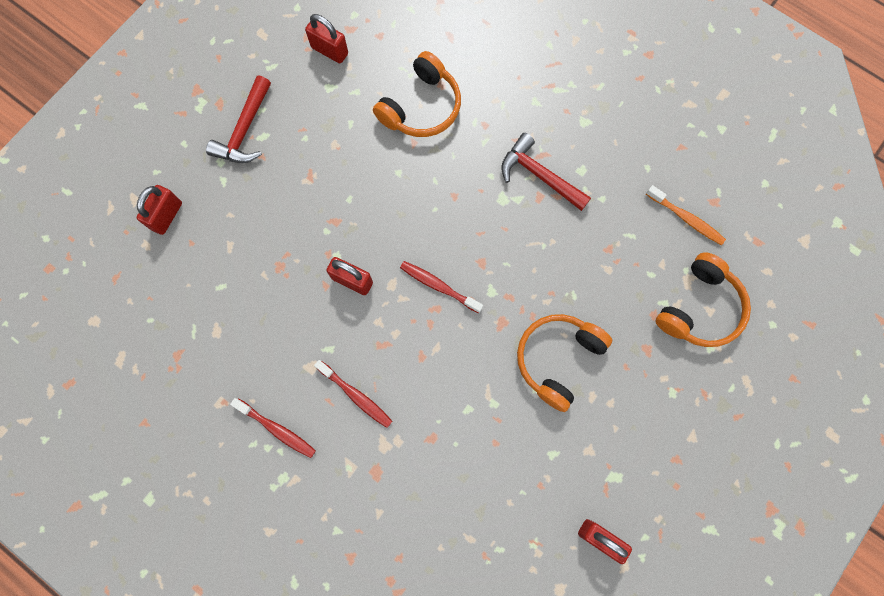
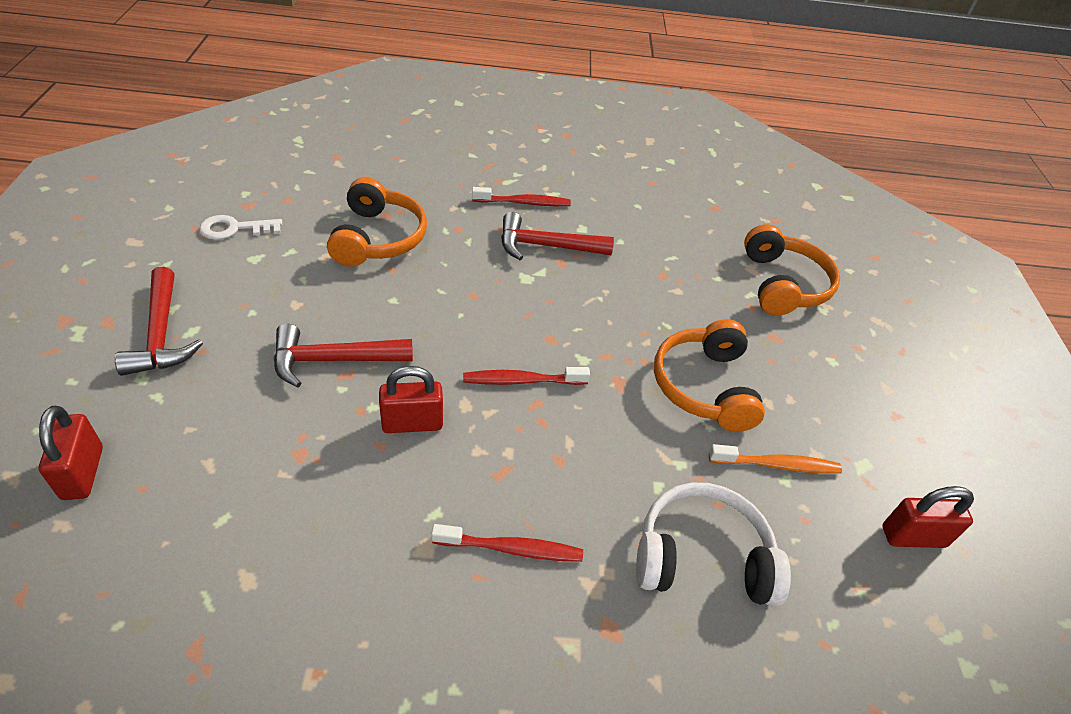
camera: 40 degrees left, 30 degrees down
red toothbrush [230,398,316,458] -> red toothbrush moved to [472,187,571,206]
red padlock [305,14,348,63] -> white key [199,215,282,240]
orange toothbrush [646,185,726,245] -> orange toothbrush moved to [709,444,842,474]
none -> red hammer [274,324,413,388]
none -> white headphones [636,483,791,607]

